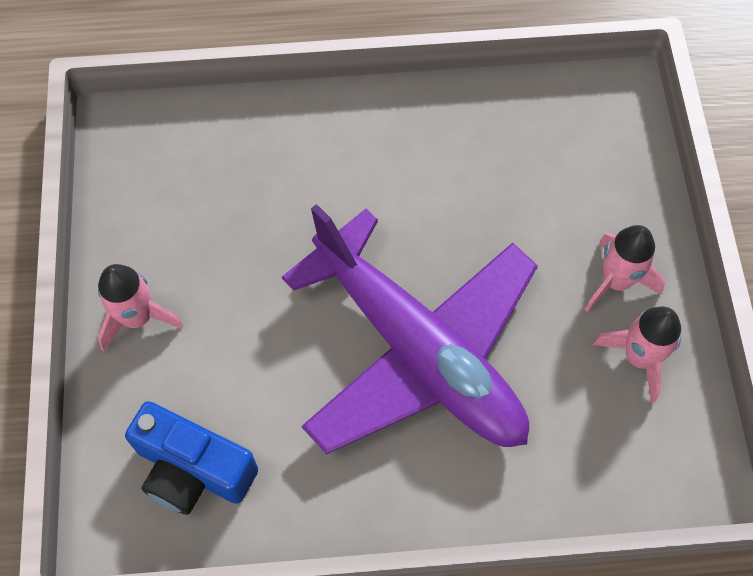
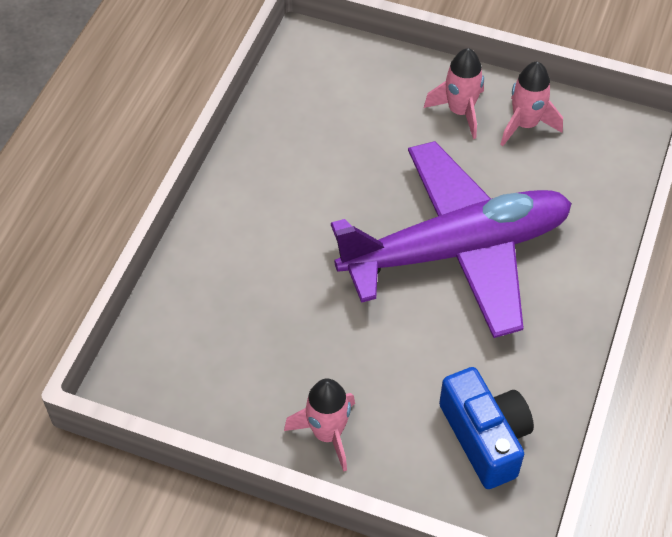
camera: 65 degrees left, 10 degrees down
blue camera [125,401,258,515] -> blue camera turned 75 degrees counterclockwise [439,367,534,489]

